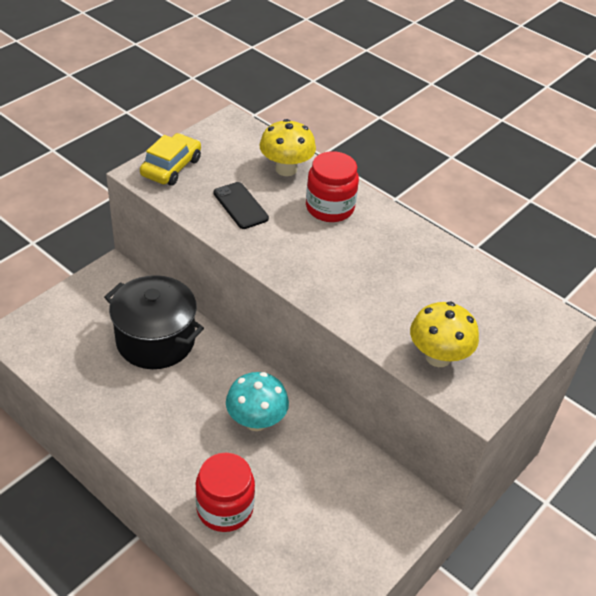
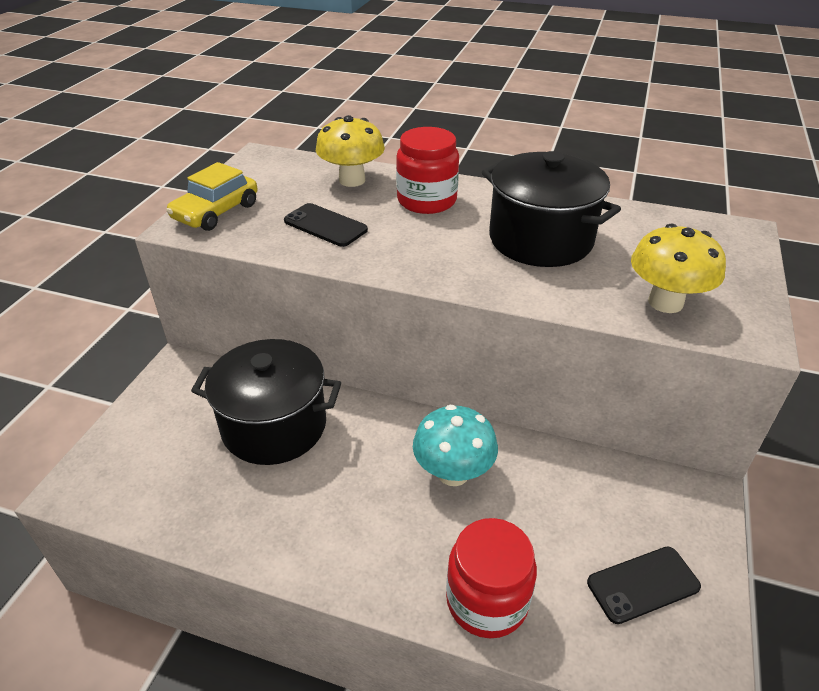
camera: 20 degrees left, 5 degrees down
yellow car [140,133,201,186] -> yellow car turned 150 degrees counterclockwise [166,162,258,231]
none -> black pot [482,151,621,267]
none -> black phone [587,546,701,624]

